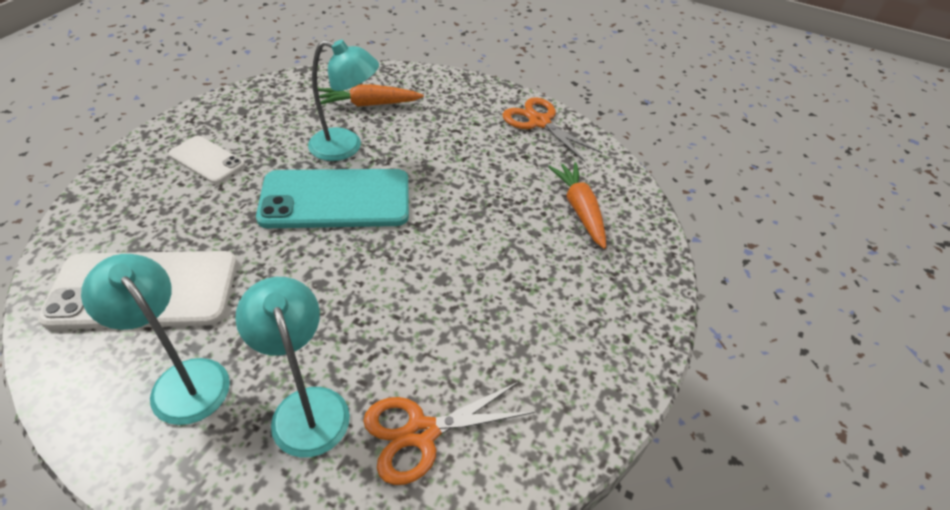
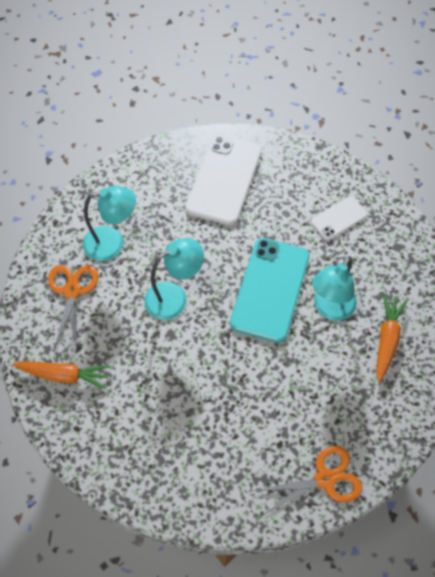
camera: 115 degrees right, 15 degrees up
turquoise lamp [81,254,230,425] -> turquoise lamp moved to [144,238,204,320]
orange carrot [548,162,606,249] -> orange carrot moved to [13,361,110,389]

